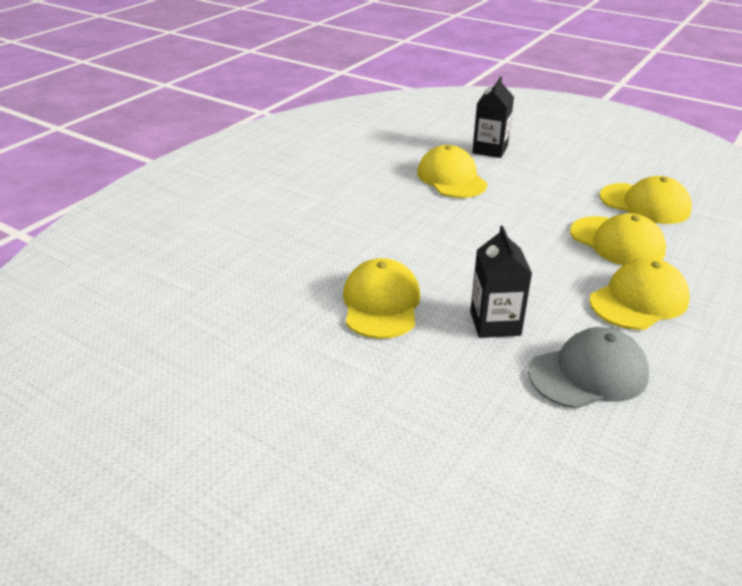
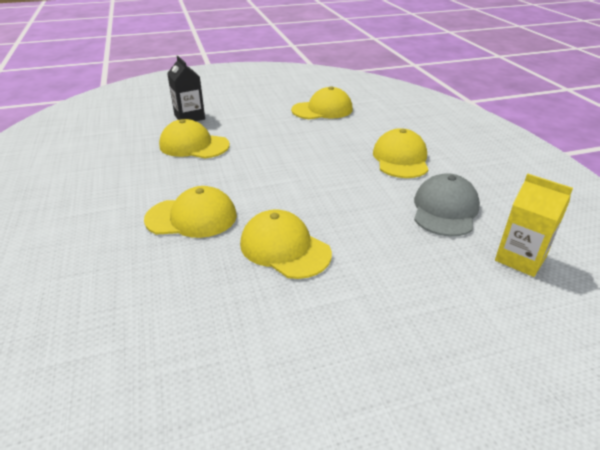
camera: 50 degrees left, 0 degrees up
black carton [470,226,532,338] -> none
yellow cap [570,213,666,265] -> yellow cap moved to [144,186,237,238]
none -> yellow carton [495,174,573,277]

